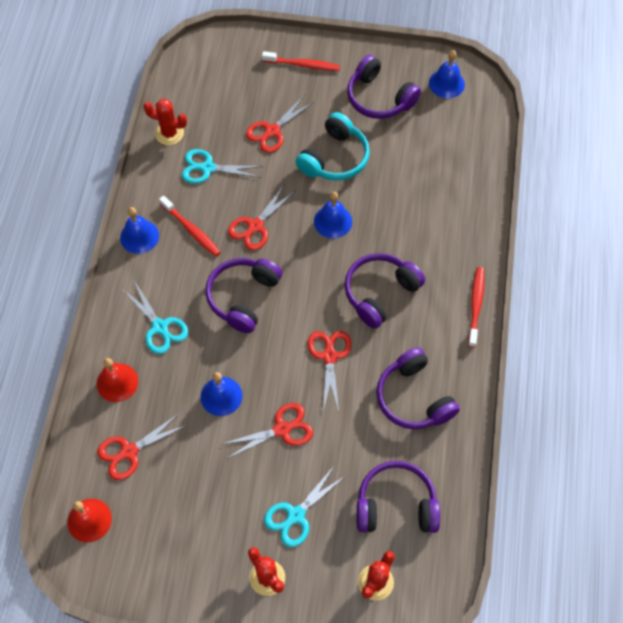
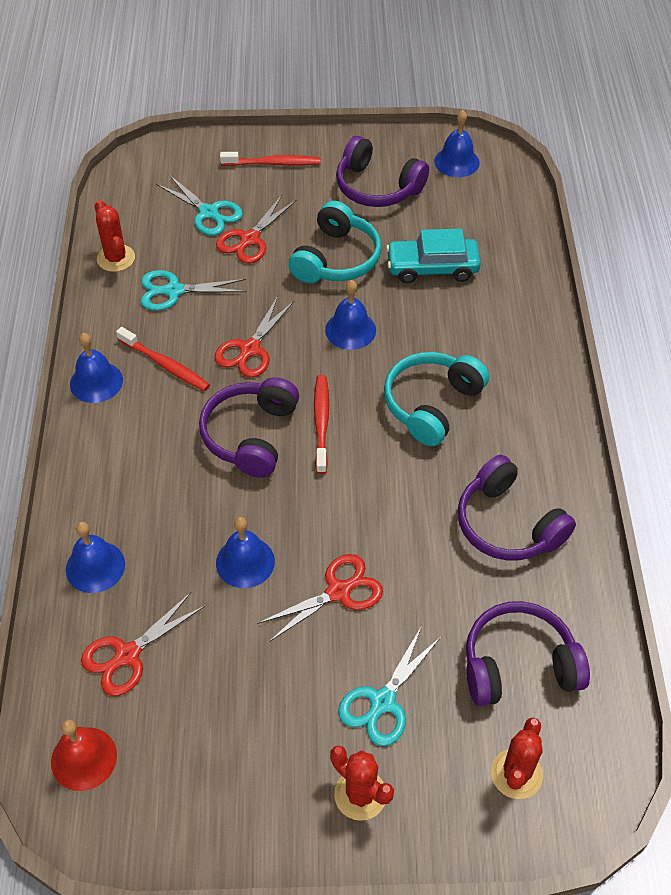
camera: 10 degrees left, 10 degrees down
red bell [97,358,138,402] -> blue bell [66,522,125,593]
turquoise scissors [122,282,188,354] -> turquoise scissors moved to [156,175,243,236]
red cactus [143,99,187,145] -> red cactus turned 60 degrees clockwise [95,200,135,272]
red scissors [307,331,352,412] -> none
purple headphones [344,253,425,329] -> turquoise headphones [384,352,489,446]
red toothbrush [468,267,484,348] -> red toothbrush moved to [314,375,329,474]
none -> turquoise car [386,229,481,283]

